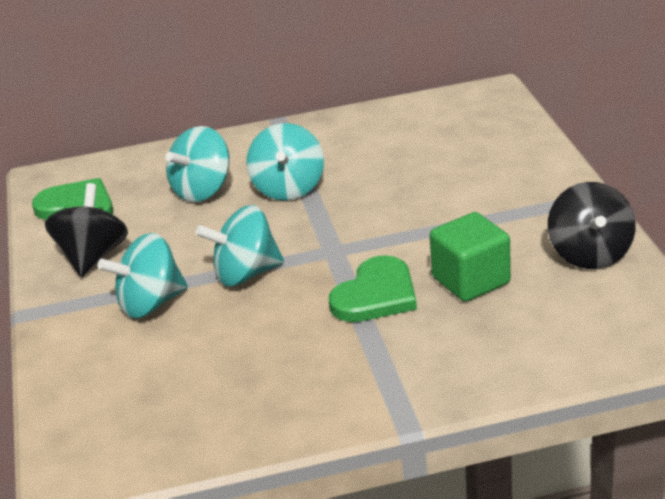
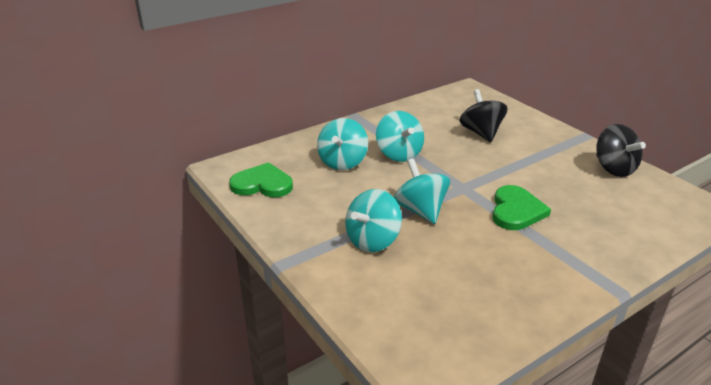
camera: 25 degrees left, 0 degrees up
black spinning top [45,183,128,277] -> black spinning top moved to [460,89,507,142]
turquoise spinning top [195,205,284,286] -> turquoise spinning top turned 105 degrees clockwise [394,158,450,224]
green cube [430,212,511,302] -> none

